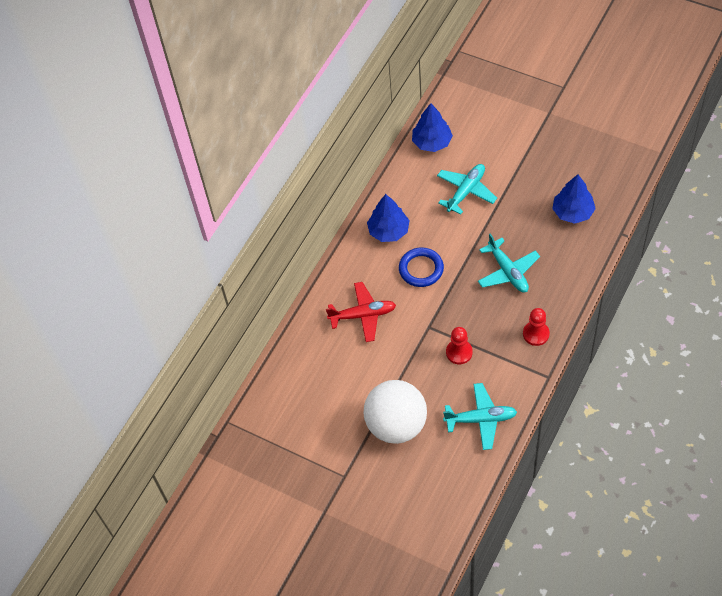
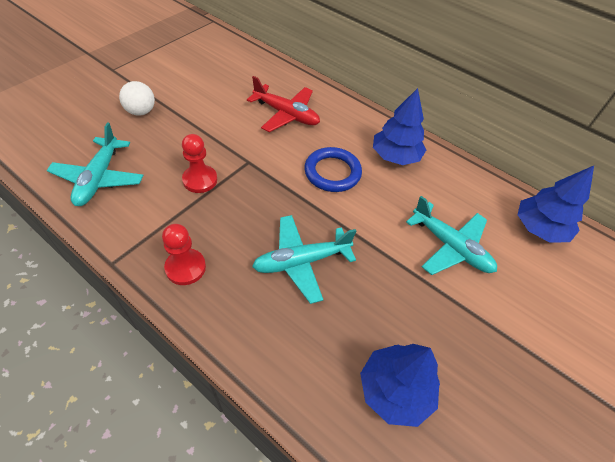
camera: 90 degrees right, 5 degrees down
red plane [326,282,396,342] -> red plane turned 60 degrees counterclockwise [247,76,320,132]
white ball [364,380,427,444] -> white ball [119,81,155,116], size x0.47

